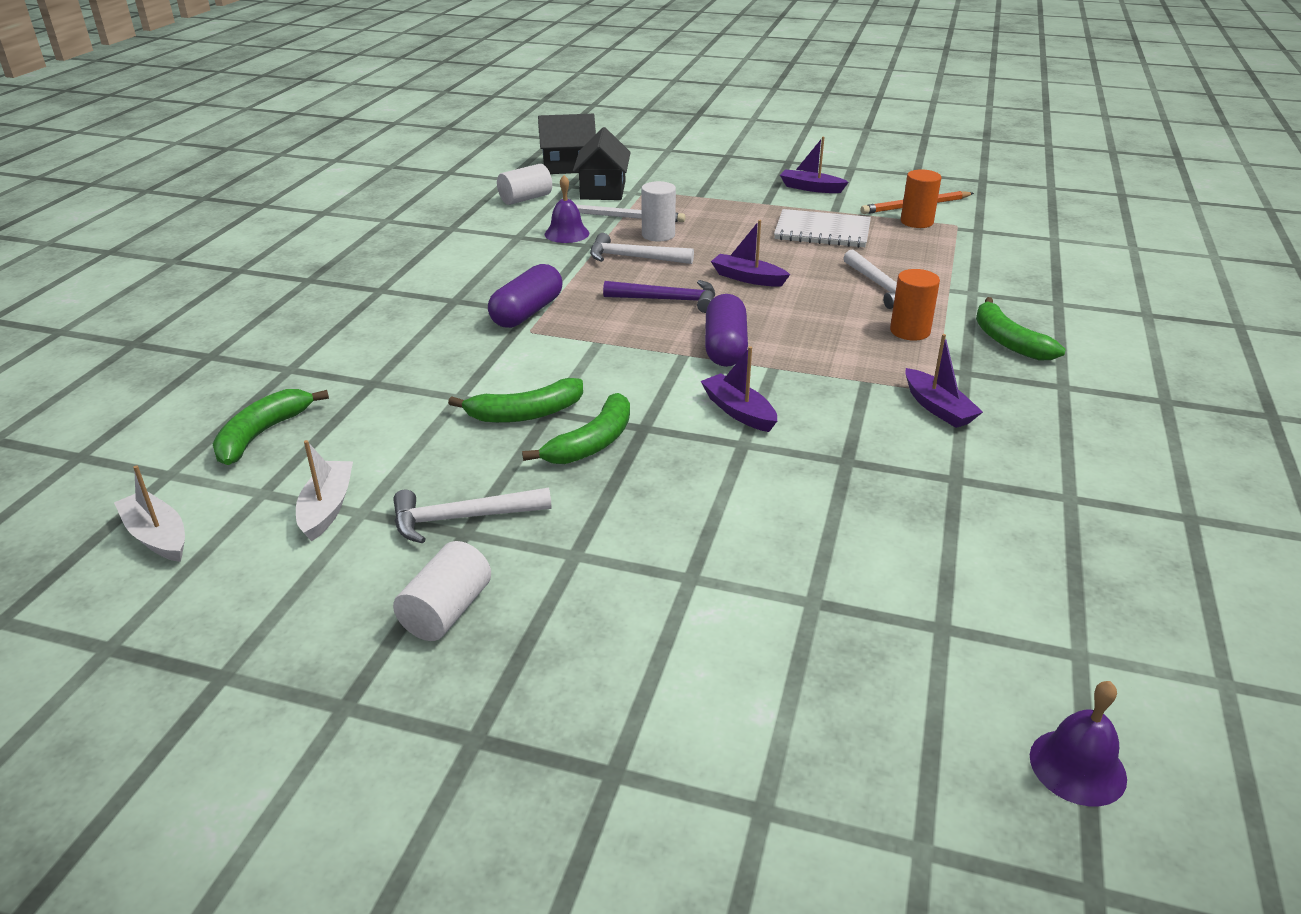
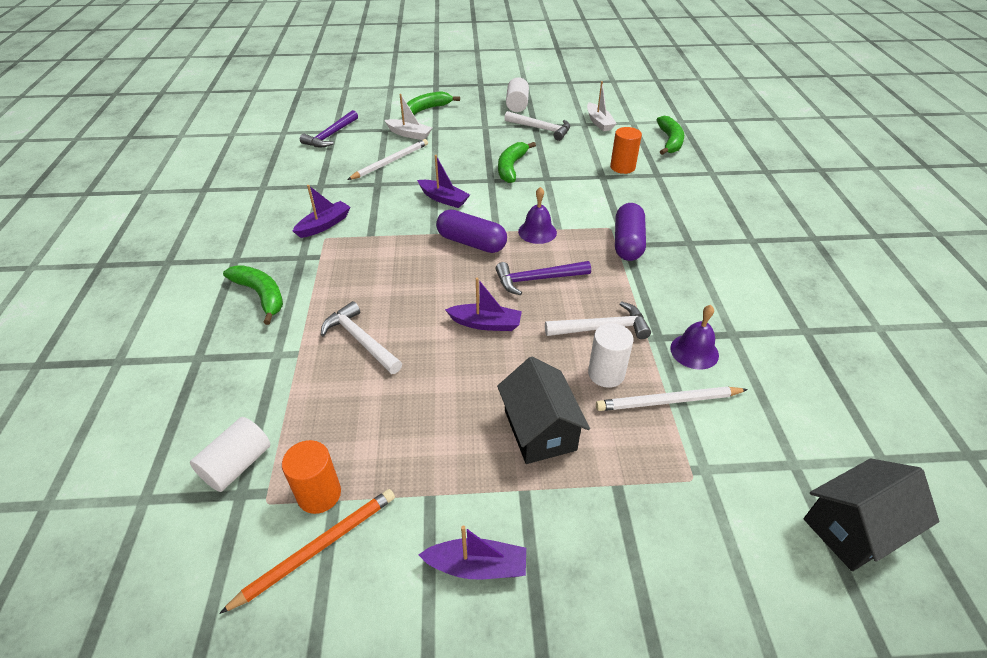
camera: 160 degrees right, 10 degrees up
white boat [114,465,185,562] -> white boat moved to [385,94,432,140]
white hammer [393,488,552,543] -> white hammer turned 60 degrees clockwise [504,111,570,141]
green banana [448,378,583,423] -> green banana moved to [401,91,460,115]
white cylinder [497,164,552,205] -> white cylinder moved to [190,417,270,492]
black house [573,127,631,200] -> black house moved to [497,357,590,464]
purple capsule [705,294,748,367] -> purple capsule turned 45 degrees counterclockwise [436,210,507,253]
white notebook [774,209,871,248] -> none
orange cylinder [890,269,940,341] -> orange cylinder moved to [610,127,642,174]
purple boat [905,334,983,428] -> purple boat turned 90 degrees clockwise [293,185,351,238]
purple bell [1030,681,1127,806] -> purple bell moved to [518,187,557,244]
none -> purple hammer [300,110,358,147]
none -> white pencil [347,139,428,180]

